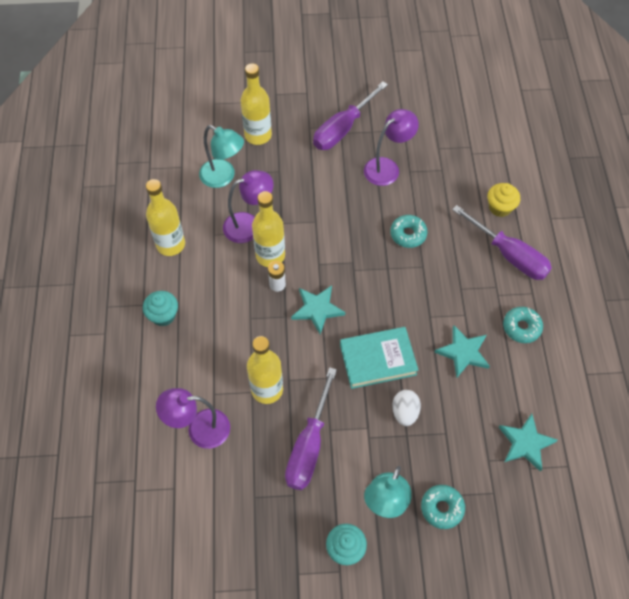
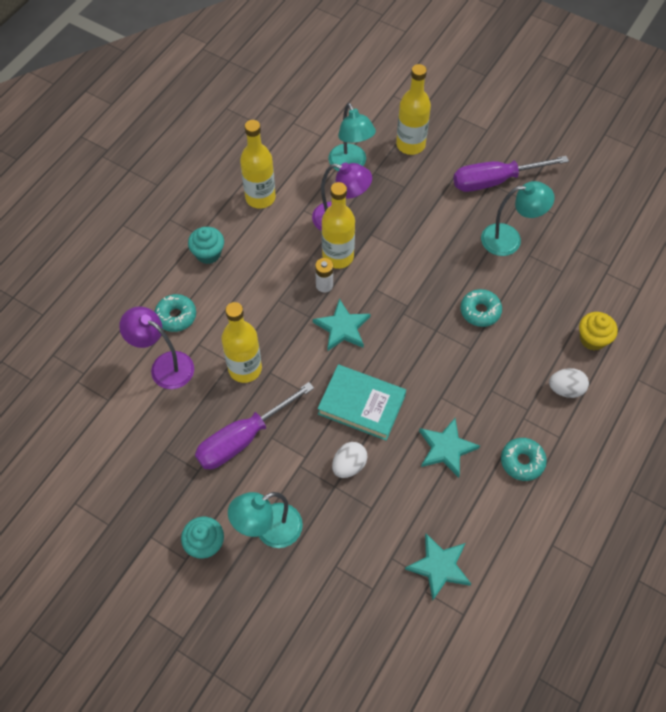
camera: 35 degrees right, 0 degrees up
purple lamp [364,109,419,186] -> turquoise lamp [481,181,555,256]
turquoise donut [421,485,465,529] -> turquoise donut moved to [155,294,196,332]
purple screwdriver [452,205,552,280] -> white egg [549,368,589,398]

